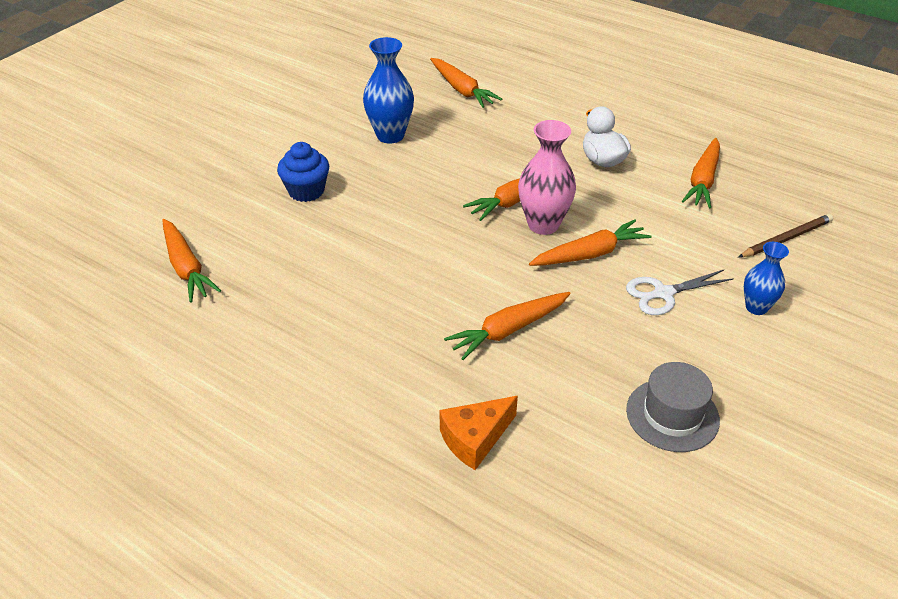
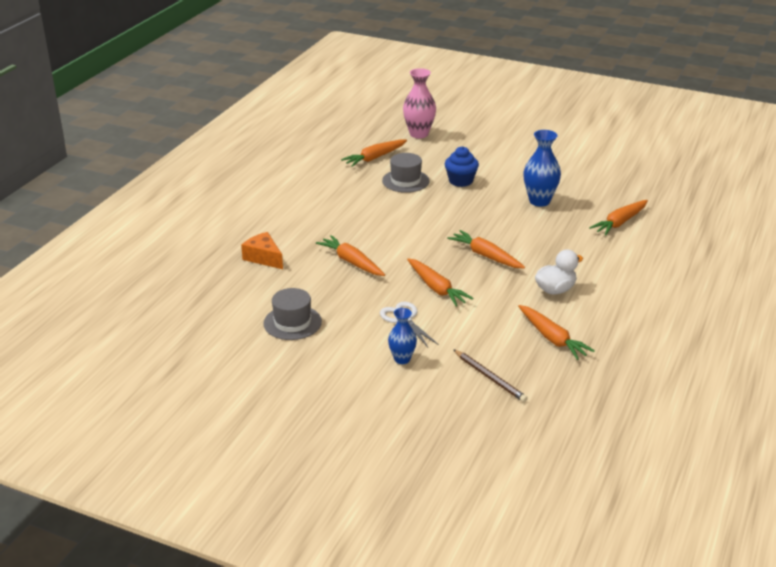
camera: 80 degrees right, 10 degrees down
pink vase [518,120,576,235] -> pink vase moved to [403,68,436,138]
orange carrot [682,138,720,208] -> orange carrot turned 135 degrees counterclockwise [518,305,595,360]
none -> grey hat [382,153,430,193]

